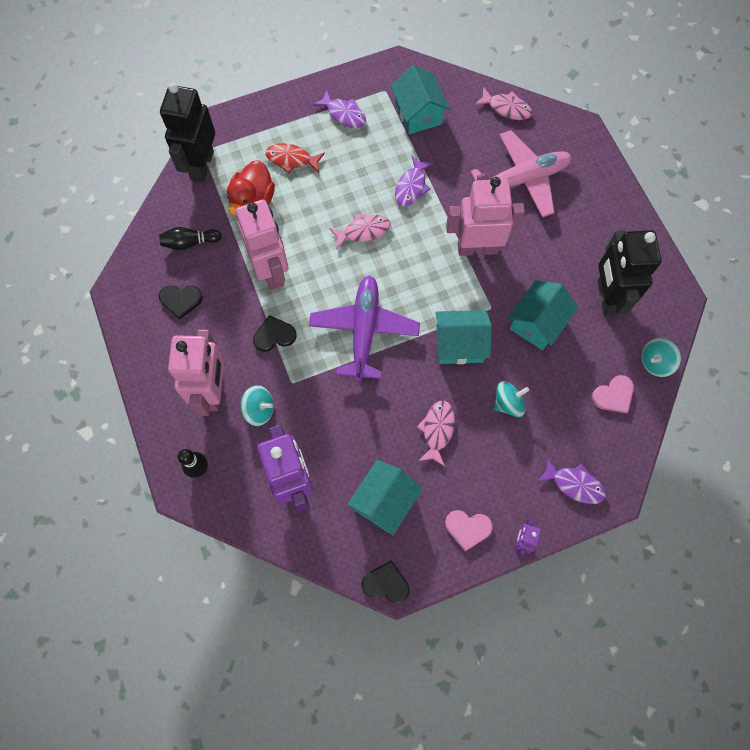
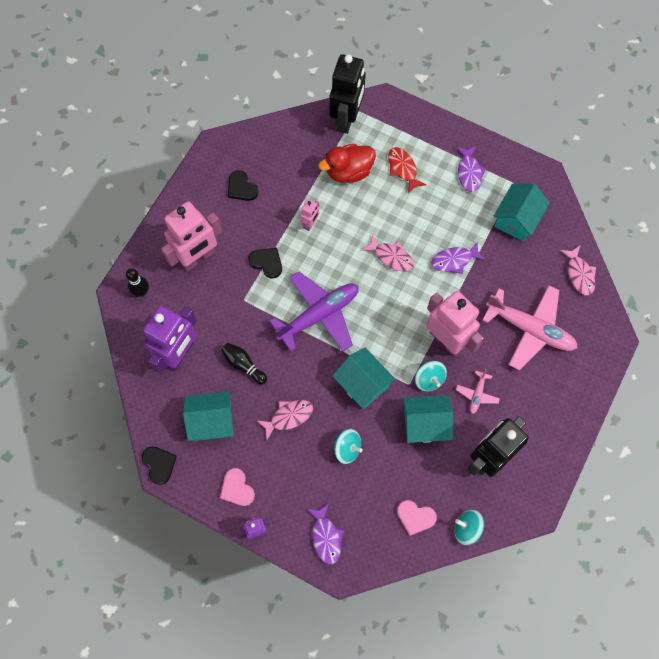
camera: 50 degrees right, 0 degrees up
black bowling pin [159,227,222,250] -> black bowling pin moved to [221,343,267,385]
black robot [160,83,215,182] -> black robot turned 135 degrees clockwise [330,54,366,134]
pink robot [236,200,289,290] -> pink robot [300,199,319,231], size x0.45
turquoise spinning top [240,385,274,426] -> turquoise spinning top moved to [415,361,447,391]
none -> pink plane [456,369,500,414]

